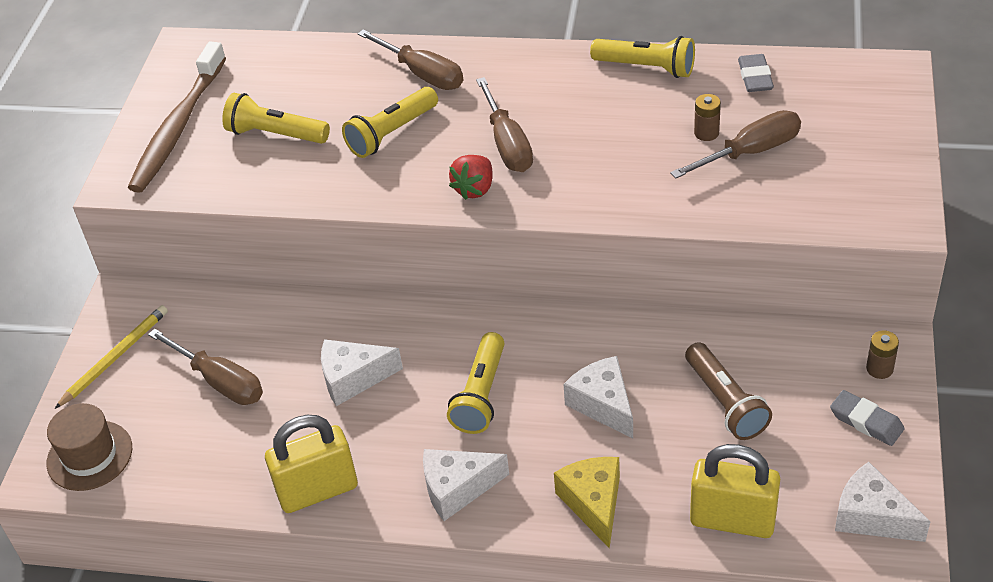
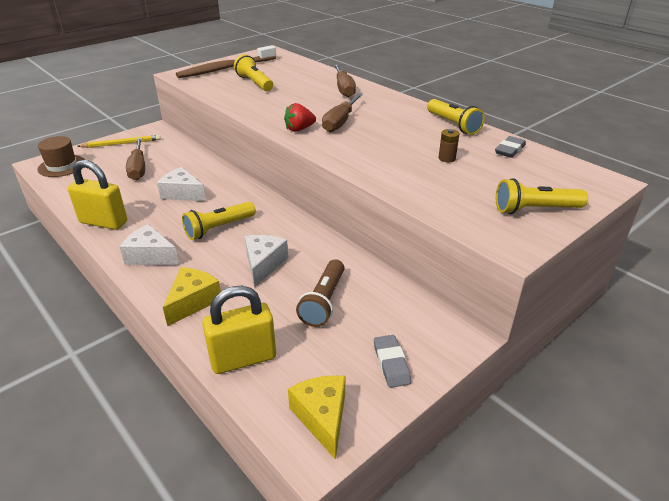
camera: 35 degrees right, 10 degrees down
yellow flashlight [342,87,438,158] -> yellow flashlight moved to [496,178,588,214]
brown screwdriver [670,110,801,179] -> none
yellow padlock [690,444,780,538] -> yellow padlock turned 75 degrees counterclockwise [202,286,276,374]
white cheese [835,462,931,542] -> yellow cheese [288,375,346,460]
brown battery [866,330,899,379] -> none

